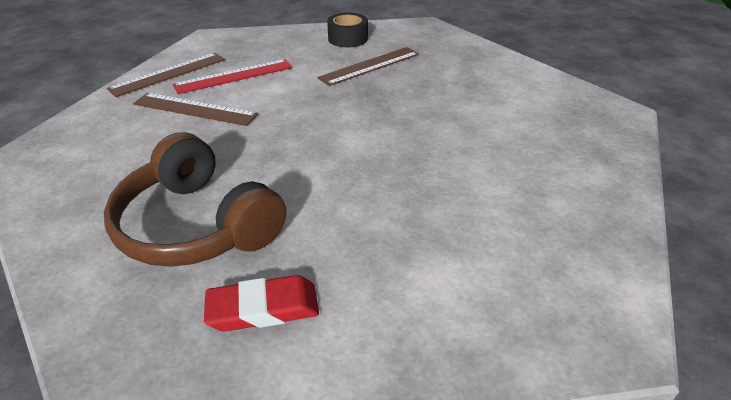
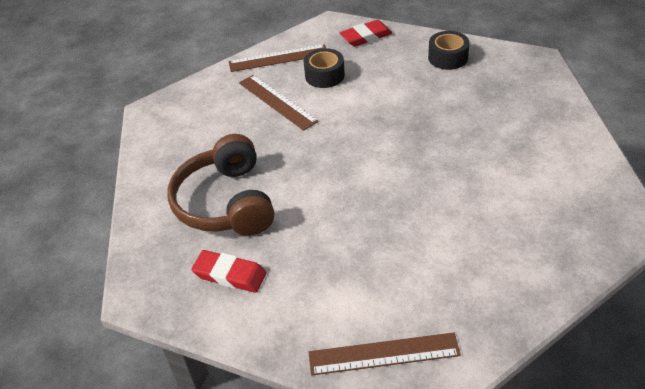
camera: 35 degrees right, 5 degrees up
red ruler [173,59,293,94] -> black tape [304,48,345,88]
brown ruler [317,47,419,86] -> brown ruler moved to [309,332,461,375]
none -> red eraser [340,20,393,47]

